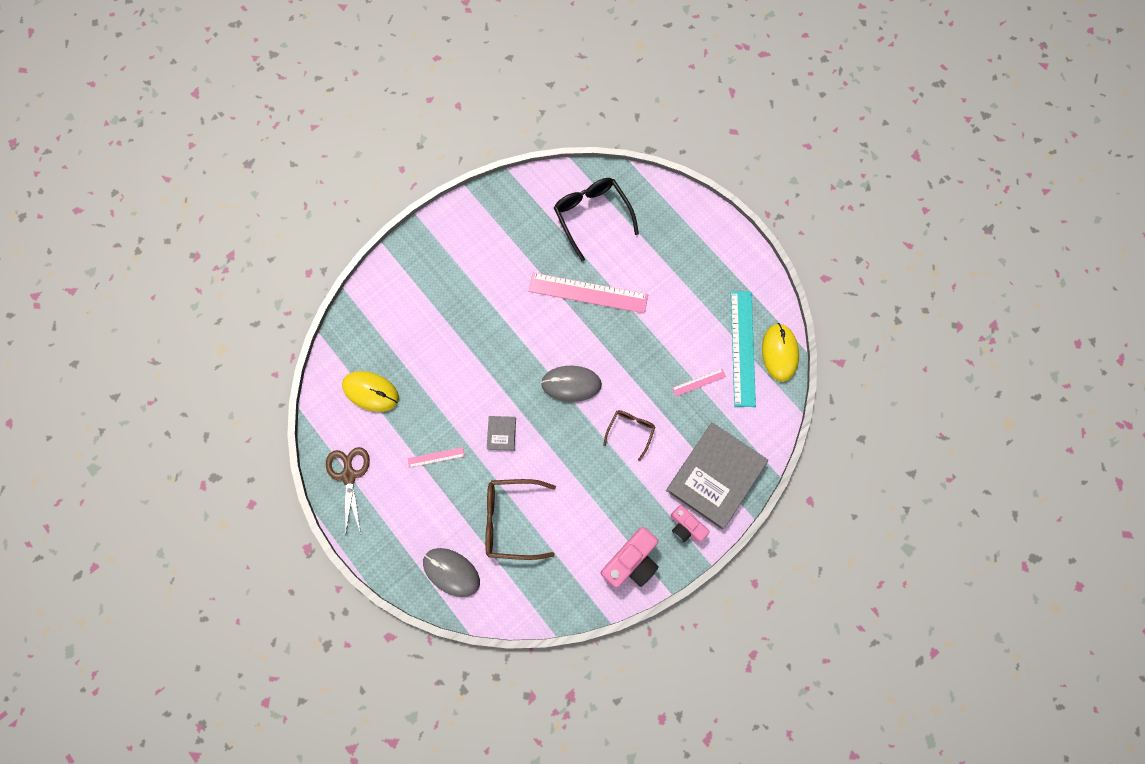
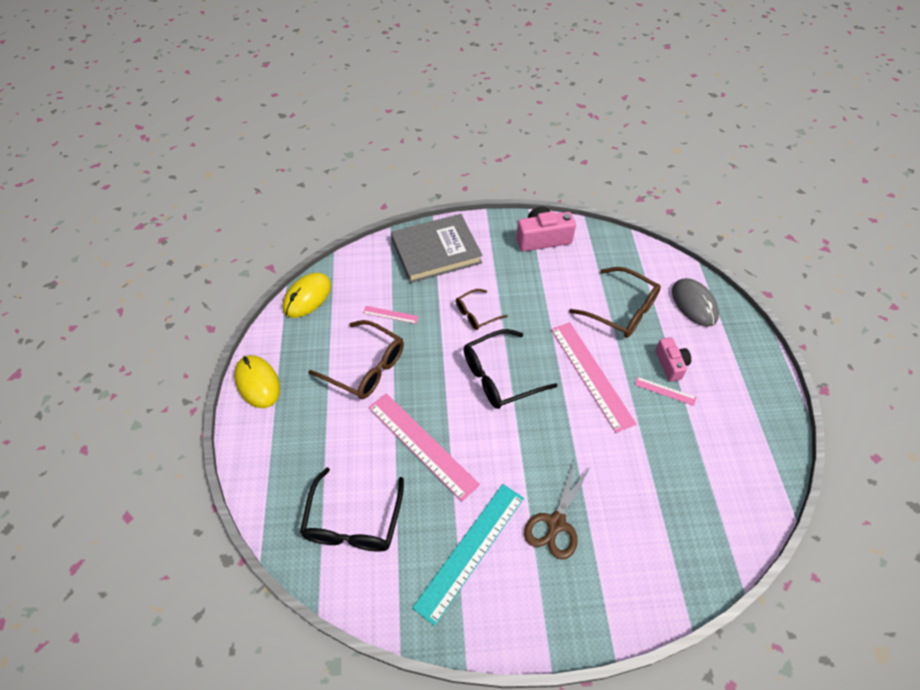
camera: 145 degrees left, 20 degrees down
brown scissors [326,447,370,537] -> brown scissors moved to [524,462,590,560]
yellow mouse [342,371,399,412] -> yellow mouse moved to [234,355,280,408]
grey book [487,416,516,451] -> pink ruler [551,322,636,433]
grey mouse [541,366,602,402] -> black glasses [464,329,557,409]
pink camera [671,505,710,542] -> pink camera moved to [655,337,691,382]
turquoise ruler [731,291,756,407] -> turquoise ruler moved to [412,484,524,626]
none -> brown glasses [308,320,404,399]

